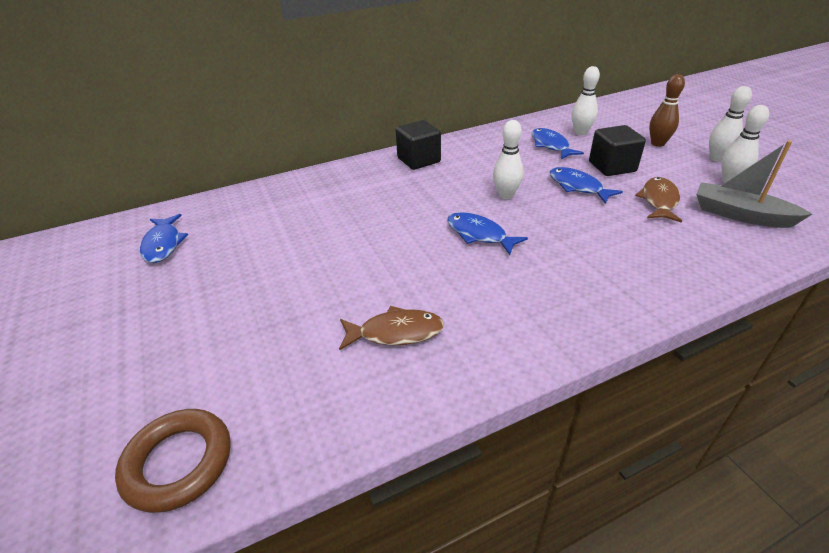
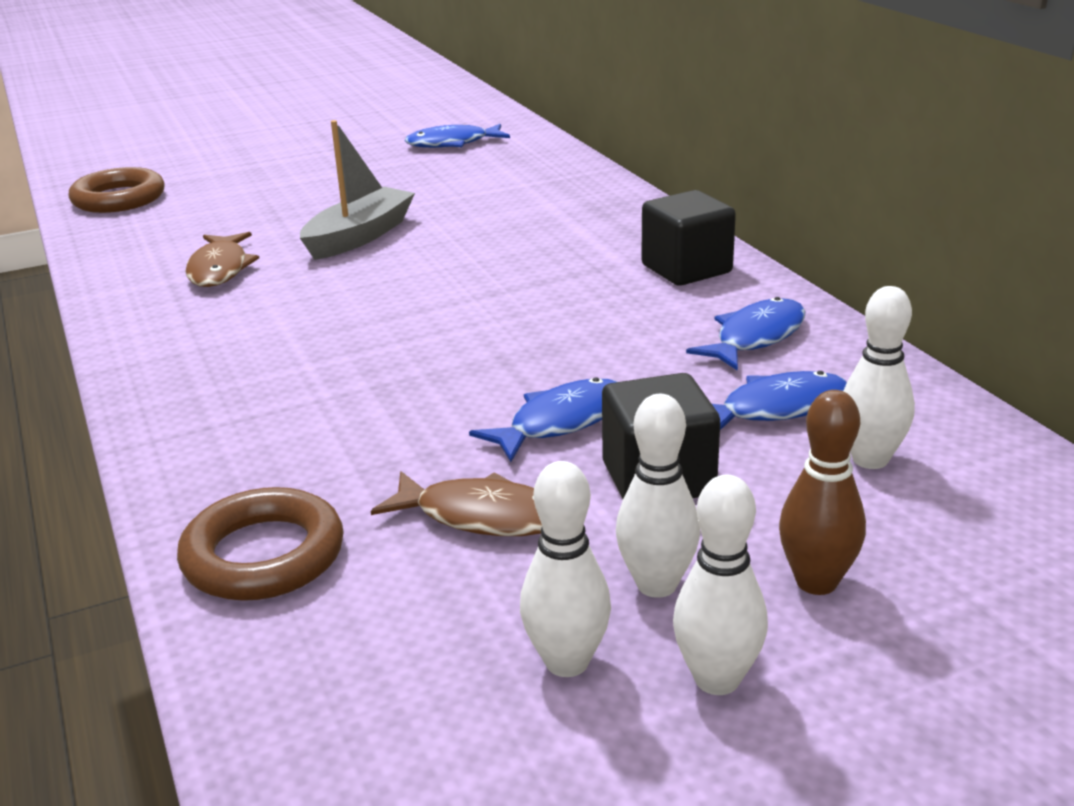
camera: 90 degrees right, 10 degrees down
blue fish [447,212,528,255] -> blue fish moved to [686,297,805,371]
white bowling pin [493,120,524,199] -> white bowling pin moved to [616,394,700,598]
grey boat [696,141,812,228] -> grey boat moved to [300,120,415,260]
none -> brown ring [177,487,344,601]

